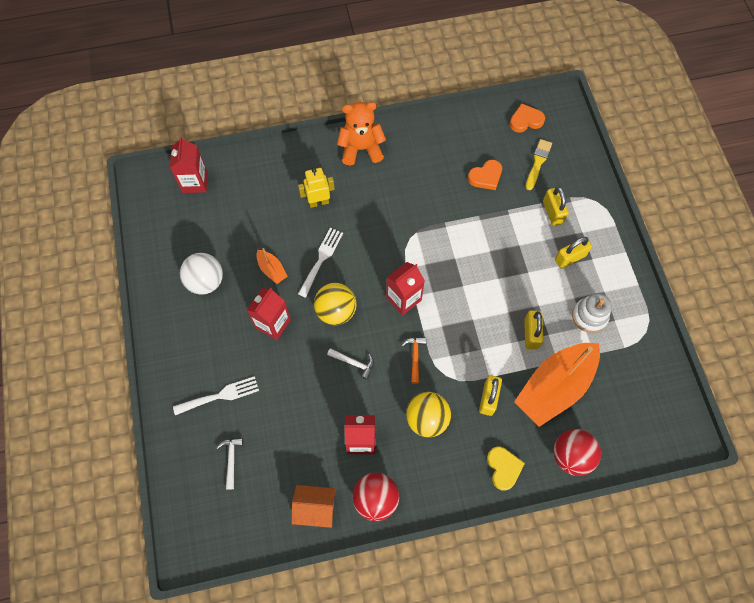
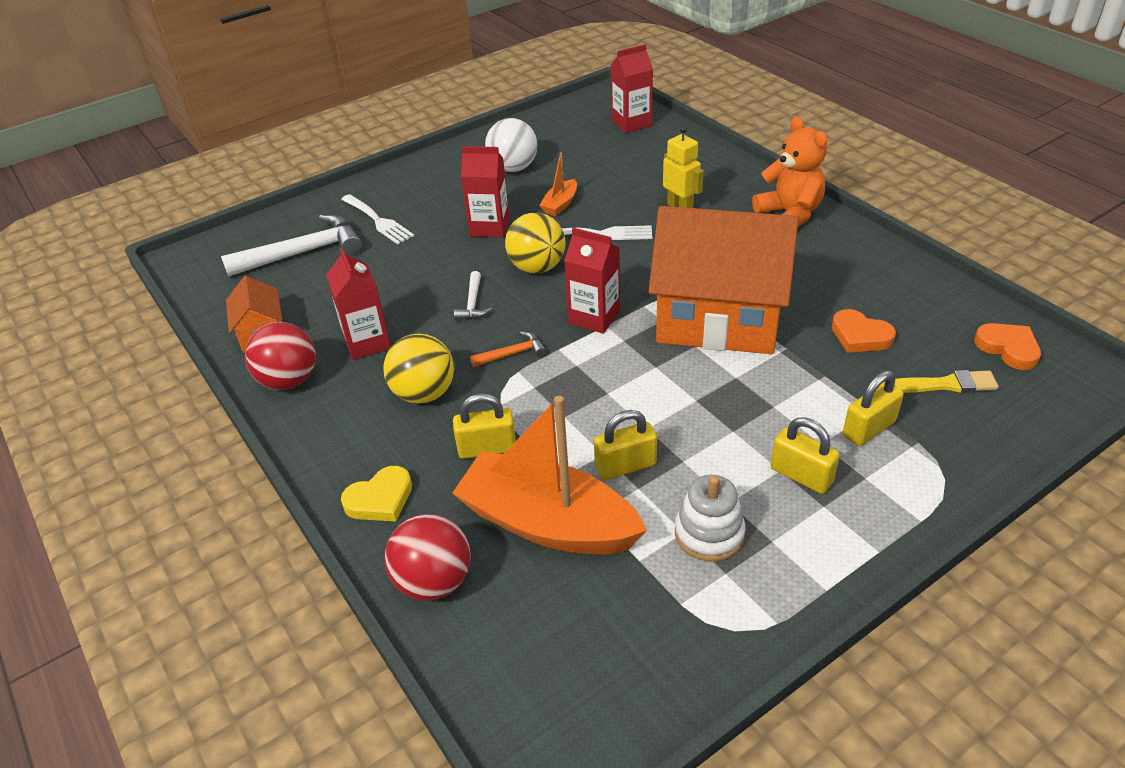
camera: 70 degrees right, 25 degrees down
white hammer [216,438,243,490] -> white hammer [221,215,362,277], size x2.06
none -> orange house [648,206,799,354]

